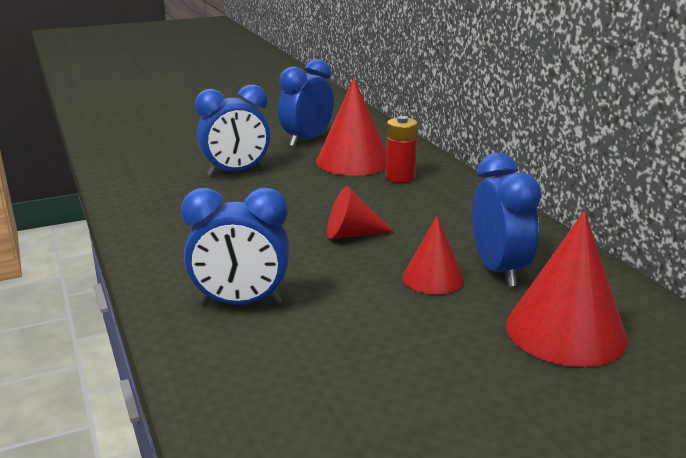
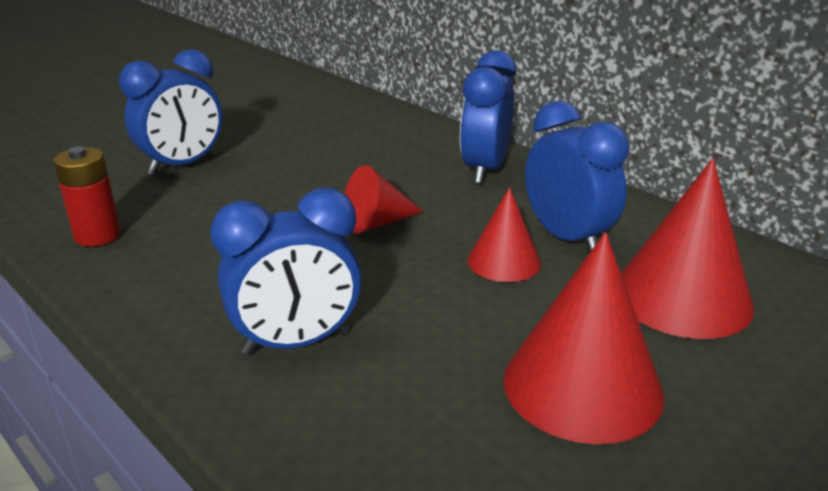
camera: 20 degrees left, 5 degrees up
blue clock [278,59,334,147] -> blue clock moved to [460,50,516,184]
red cone [316,78,386,176] -> red cone moved to [503,232,664,444]
red battery [386,116,418,183] -> red battery moved to [53,146,121,247]

